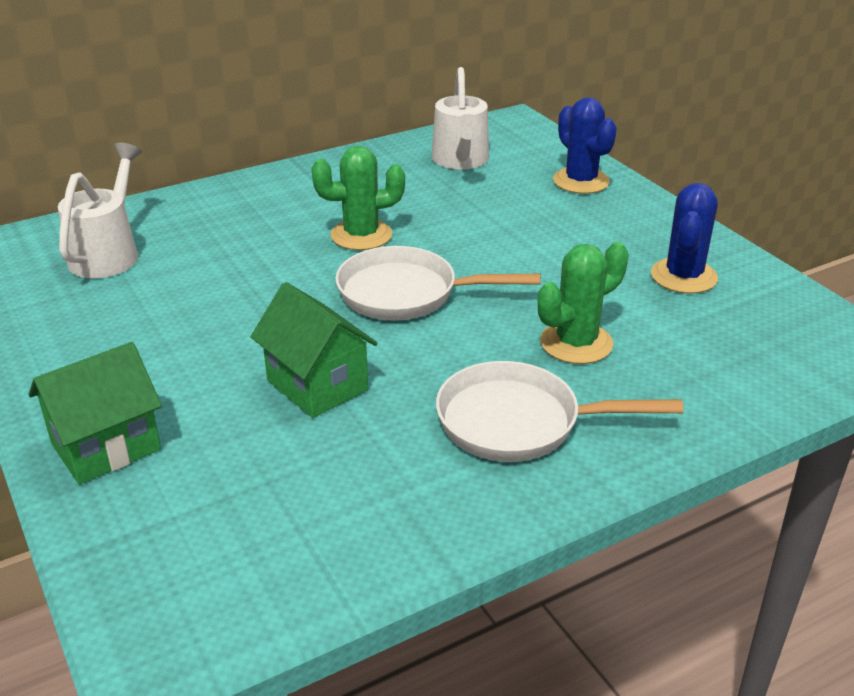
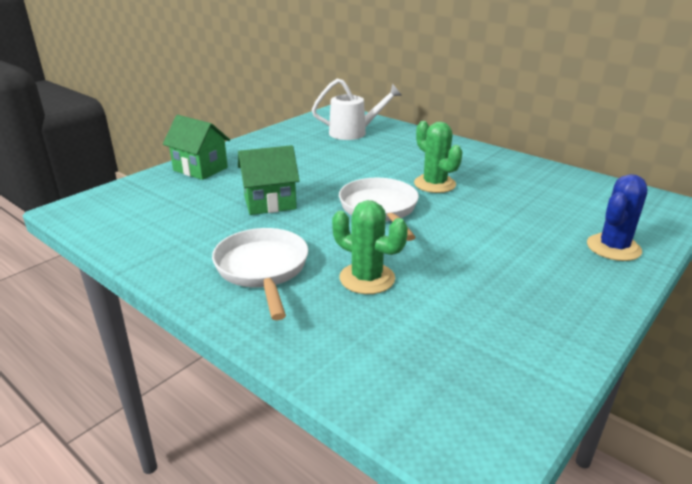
camera: 70 degrees right, 5 degrees down
green house [251,282,378,418] -> green house turned 45 degrees clockwise [238,145,300,215]
white watering can [431,67,489,169] -> none
blue cactus [651,183,718,294] -> none

